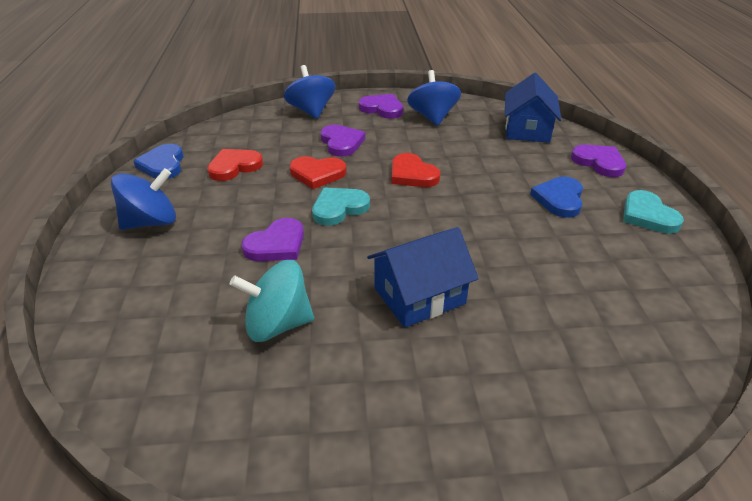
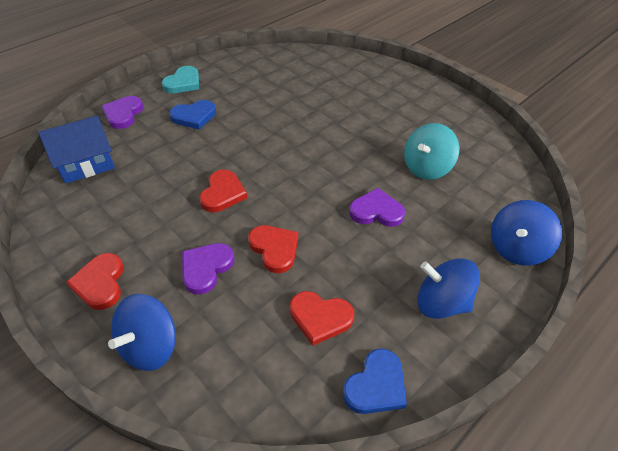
camera: 130 degrees left, 10 degrees up
turquoise spinning top [230,260,314,342] -> turquoise spinning top turned 90 degrees clockwise [404,123,459,180]
turquoise heart [312,187,370,226] -> none
purple heart [359,94,403,119] -> red heart [66,253,124,310]
blue house [367,227,479,328] -> none
blue spinning top [407,70,461,126] -> blue spinning top moved to [491,200,562,266]

